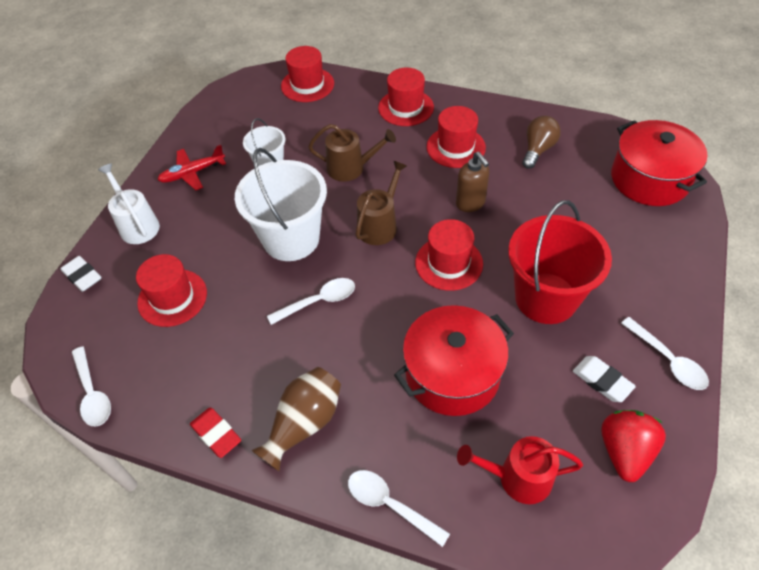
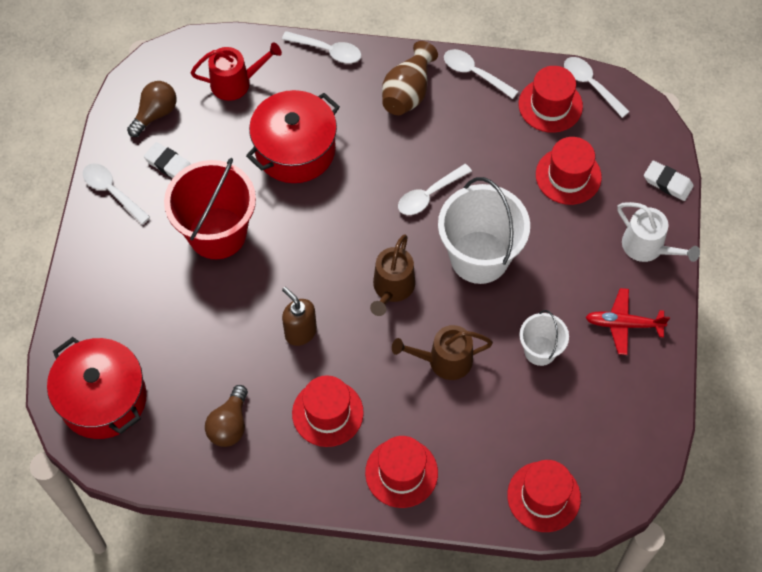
camera: 165 degrees right, 10 degrees up
red plane [158,145,226,190] -> red plane turned 135 degrees counterclockwise [585,288,670,355]
red eraser [190,407,241,458] -> white spoon [444,49,518,99]
red hat [415,219,483,291] -> red hat moved to [519,66,583,133]
red strawberry [601,410,666,482] -> brown light bulb [127,81,177,137]

